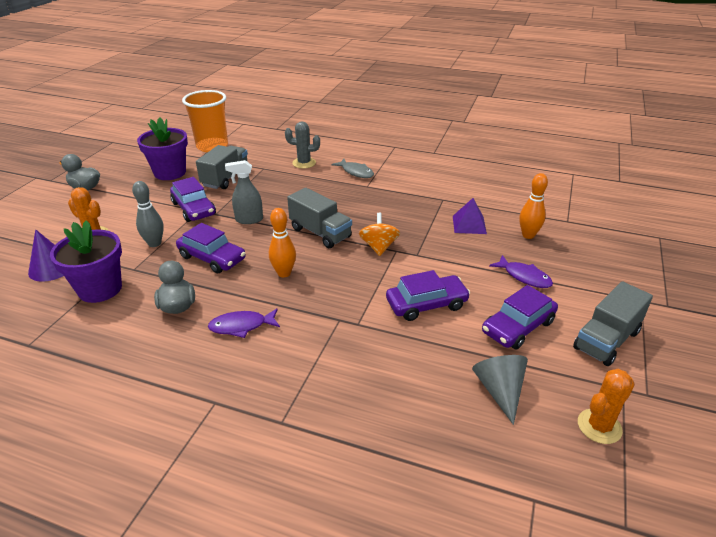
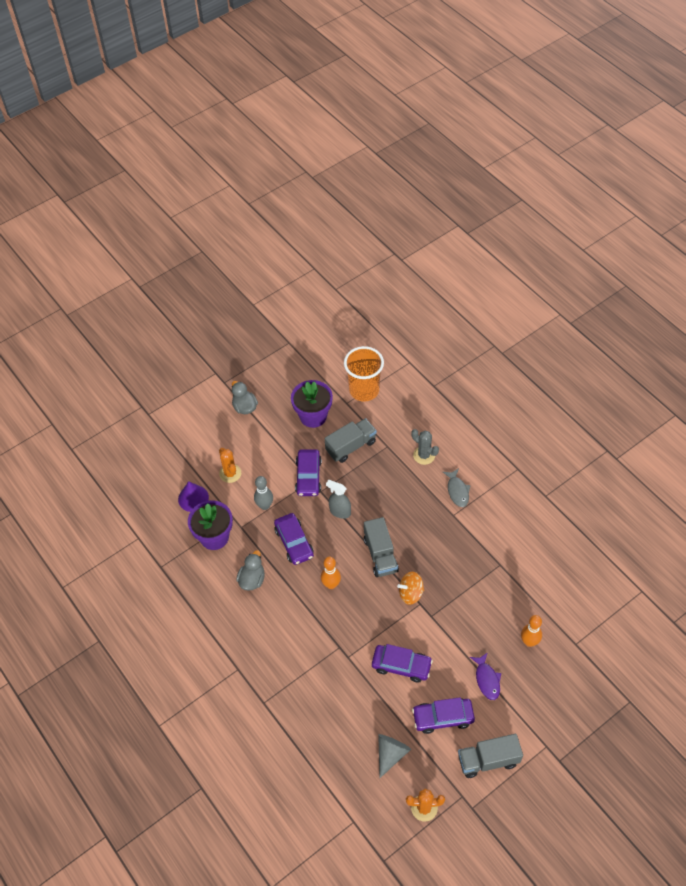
camera: 35 degrees right, 20 degrees up
purple fish [208,308,280,338] -> none
orange spinning top [359,213,400,256] -> orange spinning top turned 135 degrees counterclockwise [397,572,424,605]
purple pyramid [453,198,487,234] -> none

